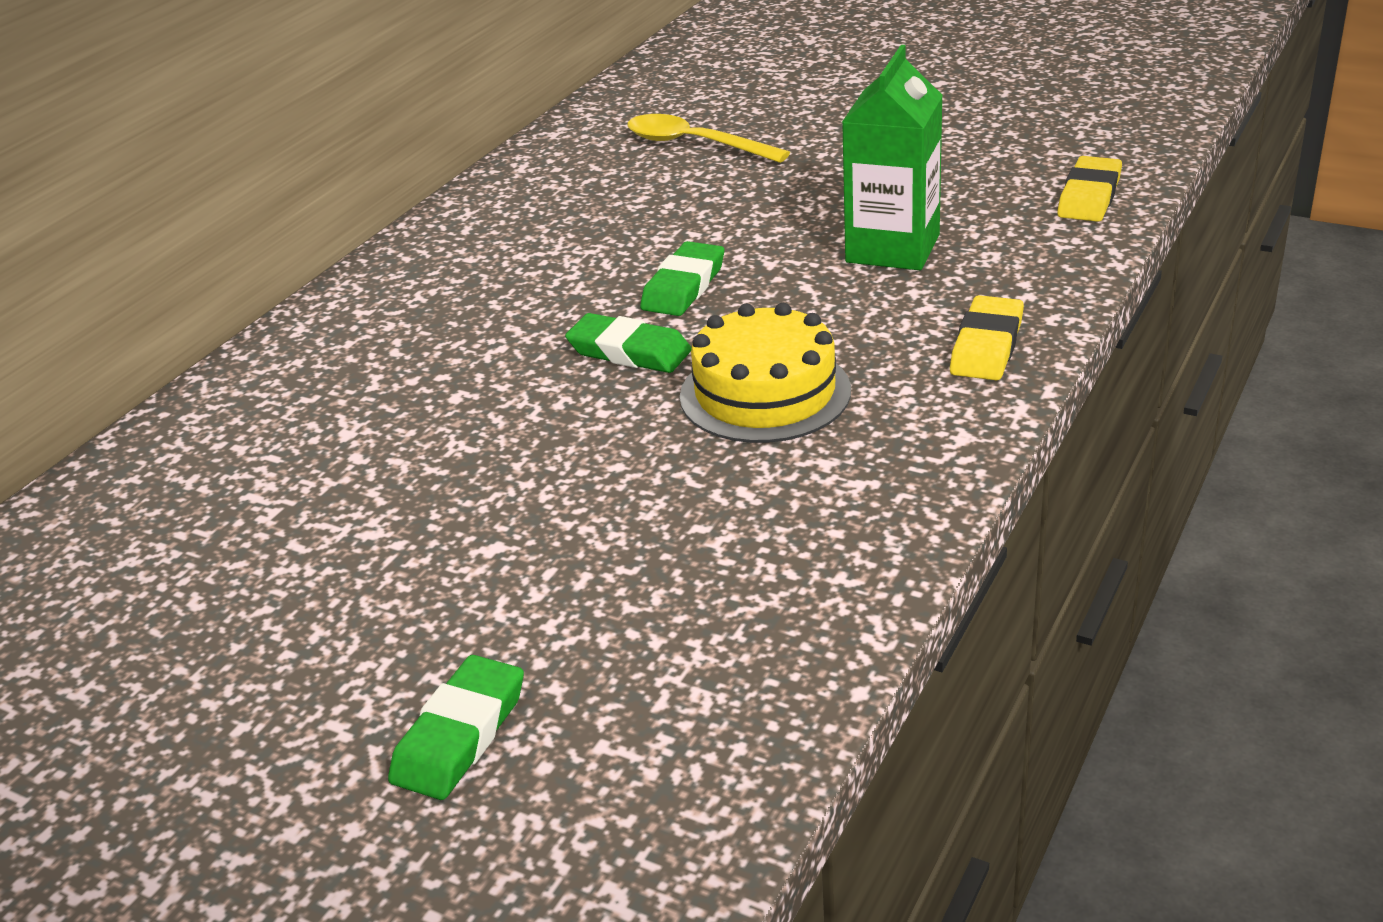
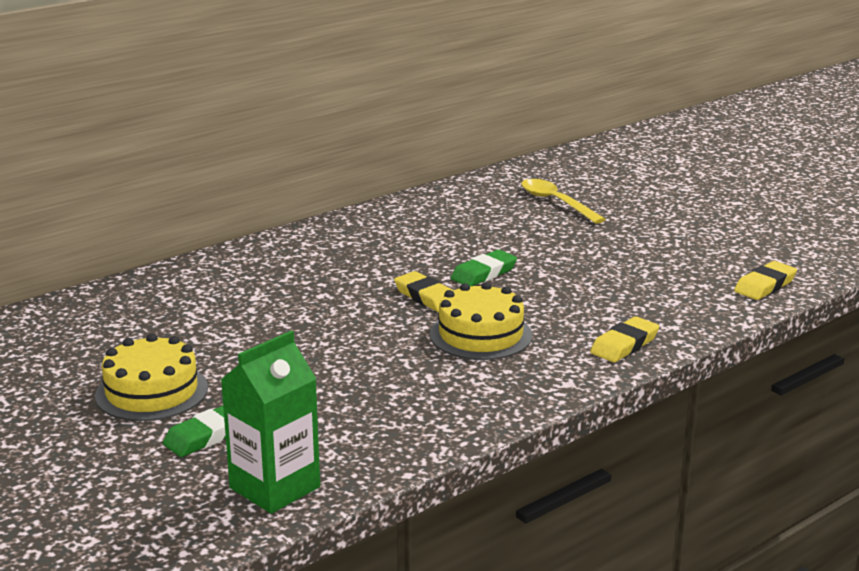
camera: 20 degrees right, 10 degrees down
green eraser [565,313,692,373] -> yellow eraser [394,271,453,312]
green carton [842,45,943,270] -> green carton moved to [221,331,320,514]
none -> yellow cake [95,334,208,421]

